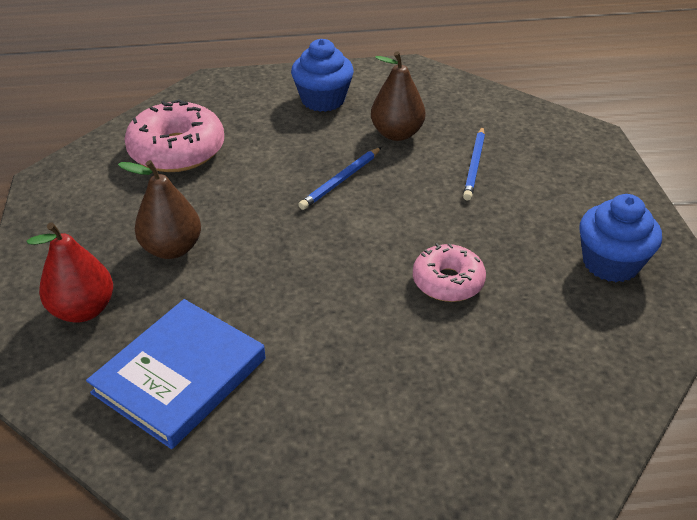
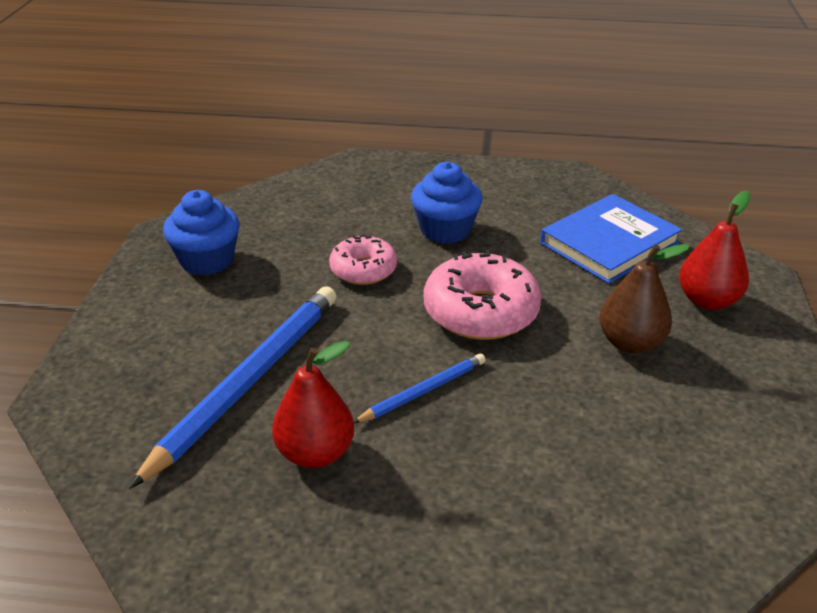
camera: 165 degrees left, 5 degrees down
pink donut [124,99,224,172] -> pink donut moved to [424,250,542,340]
blue cupcake [291,39,354,112] -> blue cupcake moved to [411,162,483,244]
brown pear [371,51,425,141] -> red pear [272,341,354,468]
blue pencil [463,127,485,200] -> blue pencil [129,286,337,489], size x1.99

